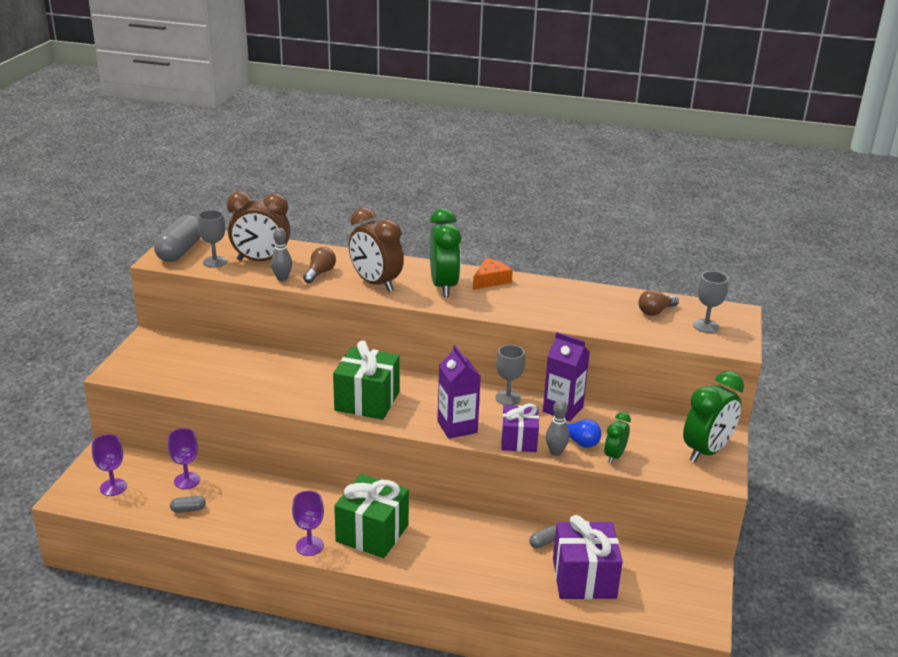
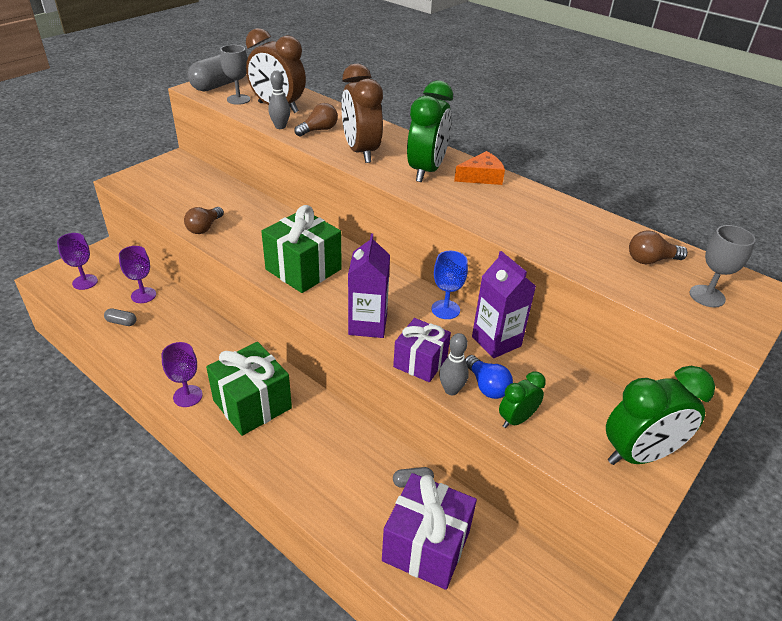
camera: 25 degrees right, 10 degrees up
grey goblet [495,345,525,406] -> blue goblet [431,251,468,319]
none -> brown light bulb [184,207,224,234]

